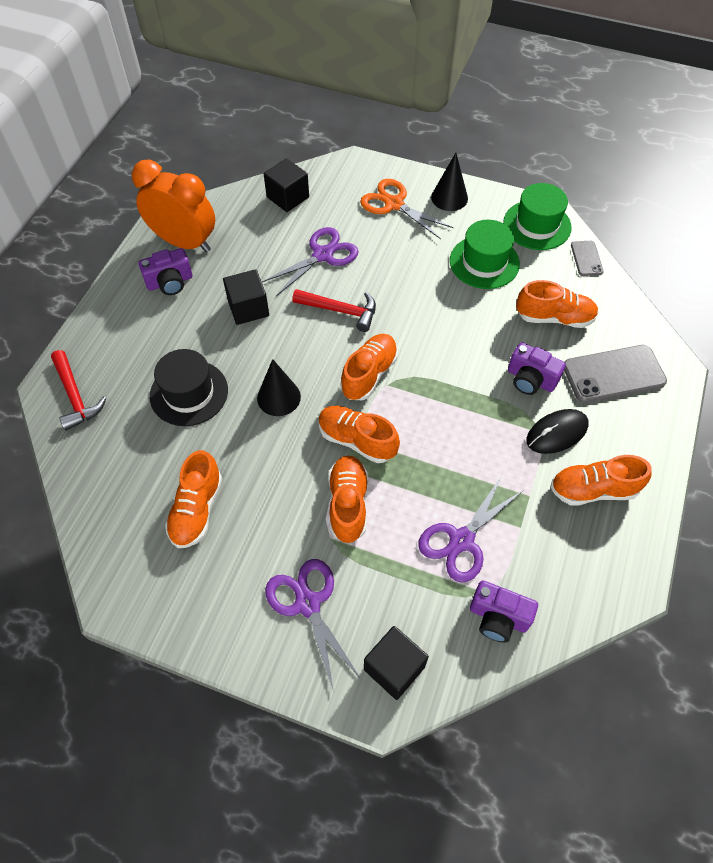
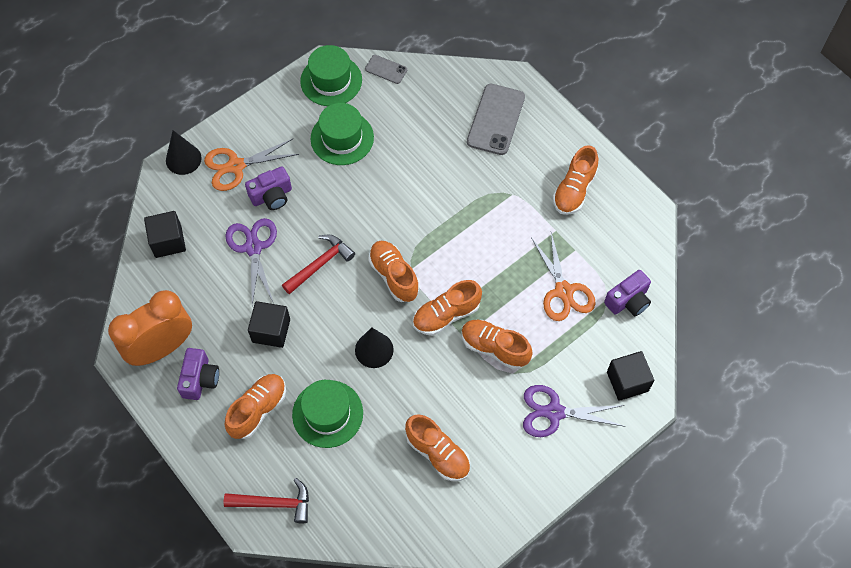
camera: 60 degrees left, 5 degrees up
black hat [150,349,228,426] -> green hat [292,380,363,448]
purple scissors [418,476,524,583] -> orange scissors [531,233,595,321]
black cone [431,153,468,211] -> black cone moved to [166,130,202,175]
purple camera [508,342,566,395] -> purple camera moved to [245,166,292,210]
orange shoe [516,280,598,328] -> orange shoe moved to [225,374,286,439]
black mouse [527,409,589,454] -> none

